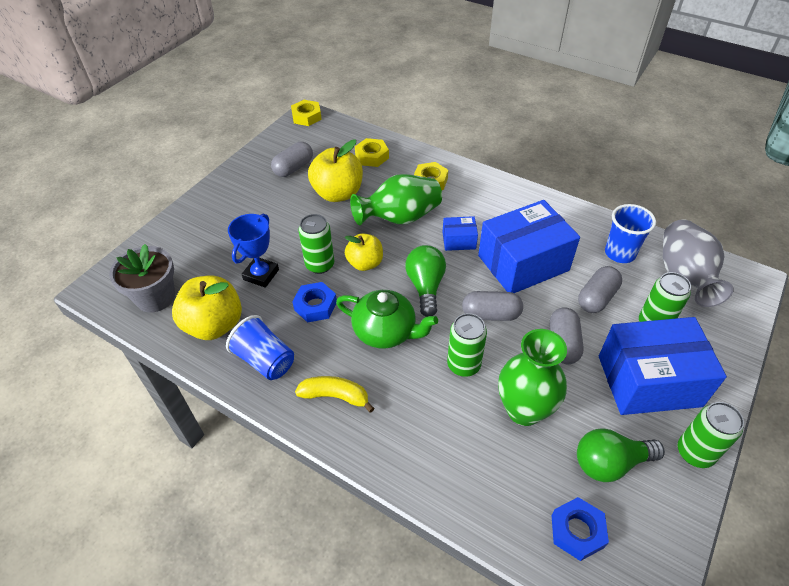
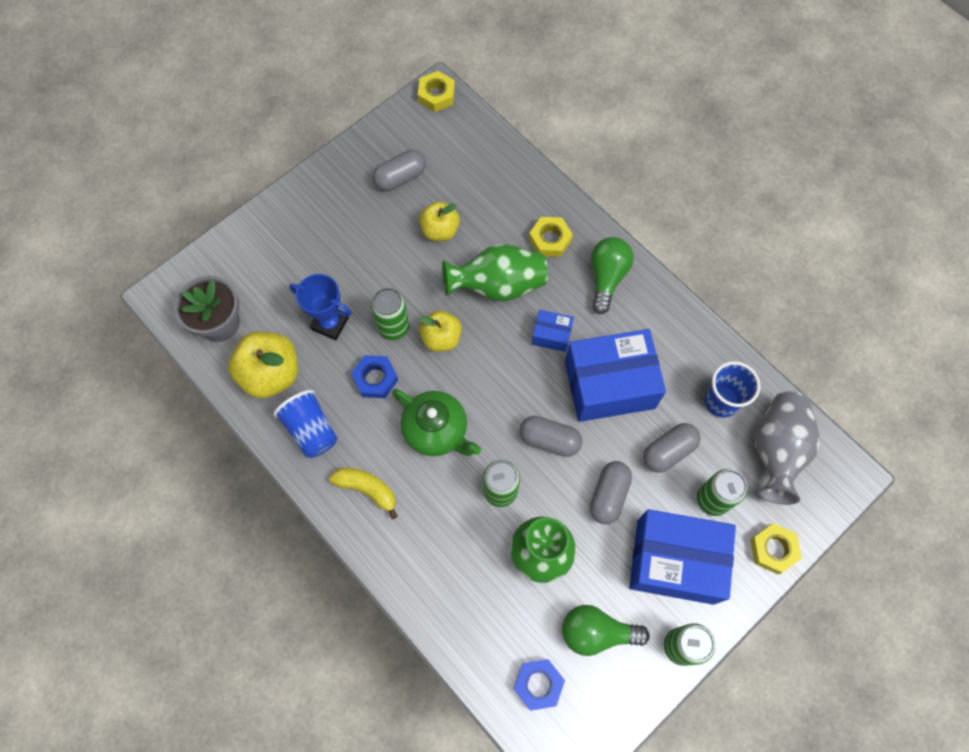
camera: 15 degrees right, 20 degrees up
blue trophy [228,214,279,288] -> blue trophy turned 75 degrees clockwise [289,274,352,340]
yellow apple [308,139,363,202] -> yellow apple [419,202,460,241], size x0.64
yellow nut [355,138,389,167] -> yellow nut moved to [750,523,802,574]
green light bulb [405,245,446,317] -> green light bulb moved to [591,237,634,314]

